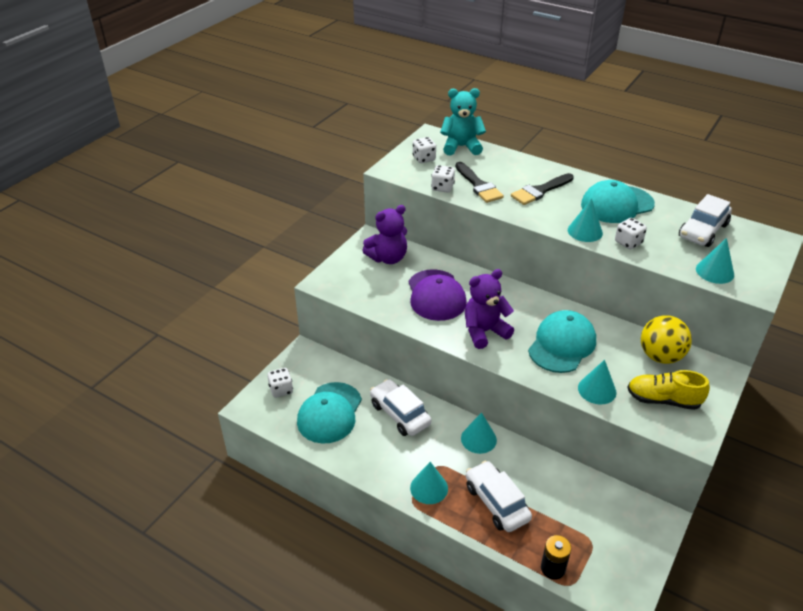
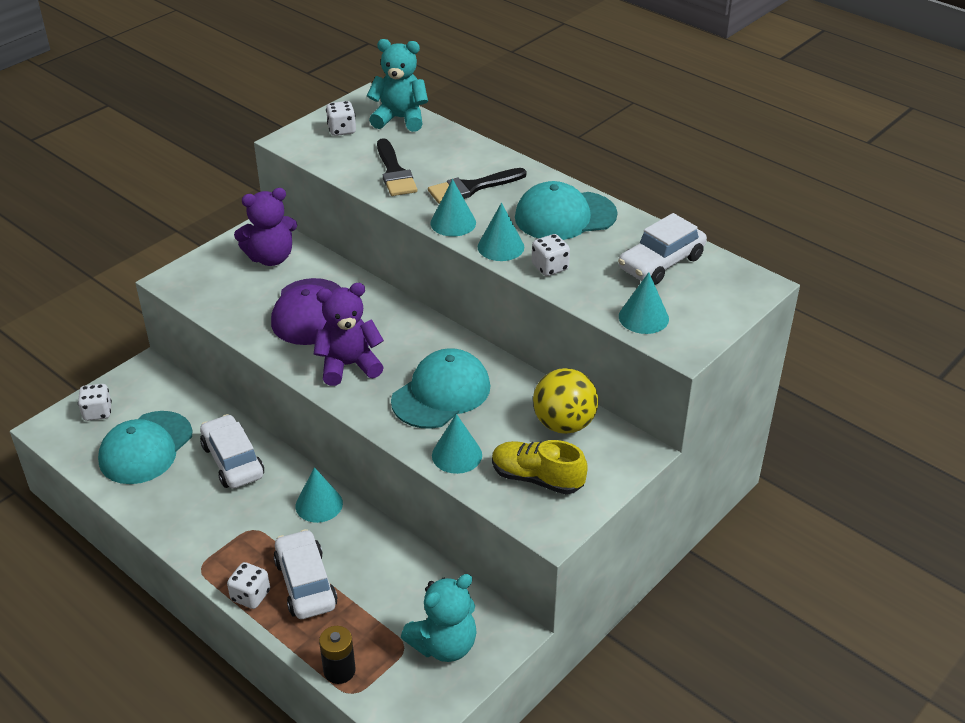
camera: 10 degrees right, 0 degrees up
turquoise cone [410,462,448,504] -> turquoise cone moved to [430,179,476,236]
white dice [431,165,455,193] -> white dice moved to [227,562,270,609]
none -> turquoise teddy bear [401,574,477,662]

